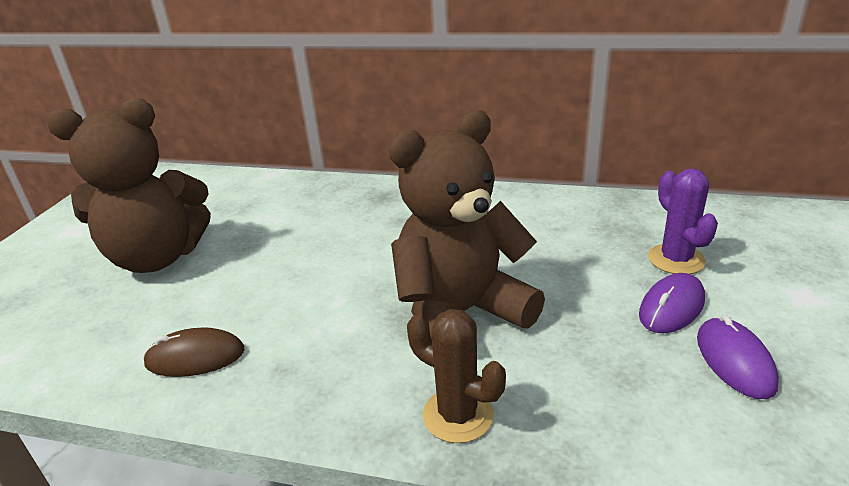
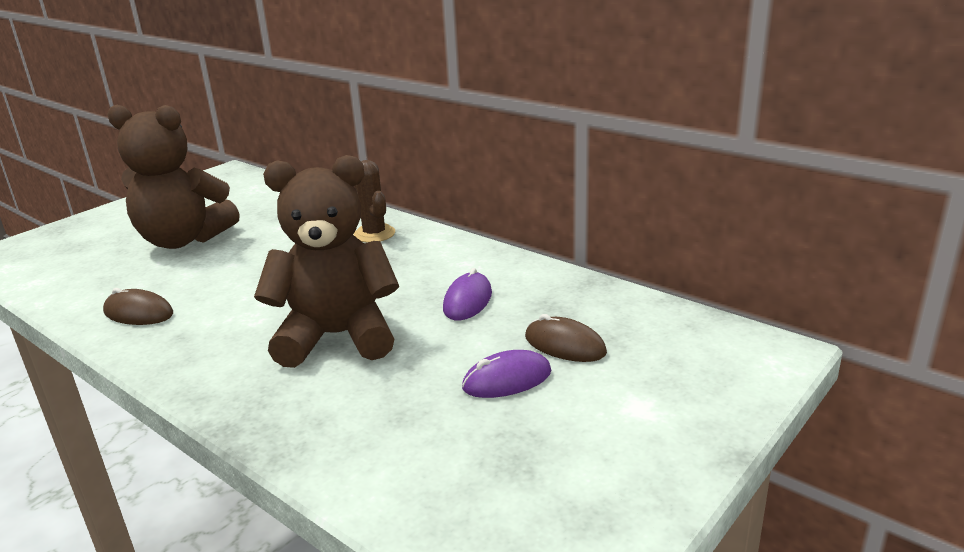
camera: 25 degrees right, 5 degrees down
brown cactus [407,309,506,443] -> brown cactus moved to [353,160,395,243]
purple cactus [648,169,718,274] -> brown mouse [525,314,607,362]
purple mouse [697,315,779,399] -> purple mouse moved to [443,268,492,320]

